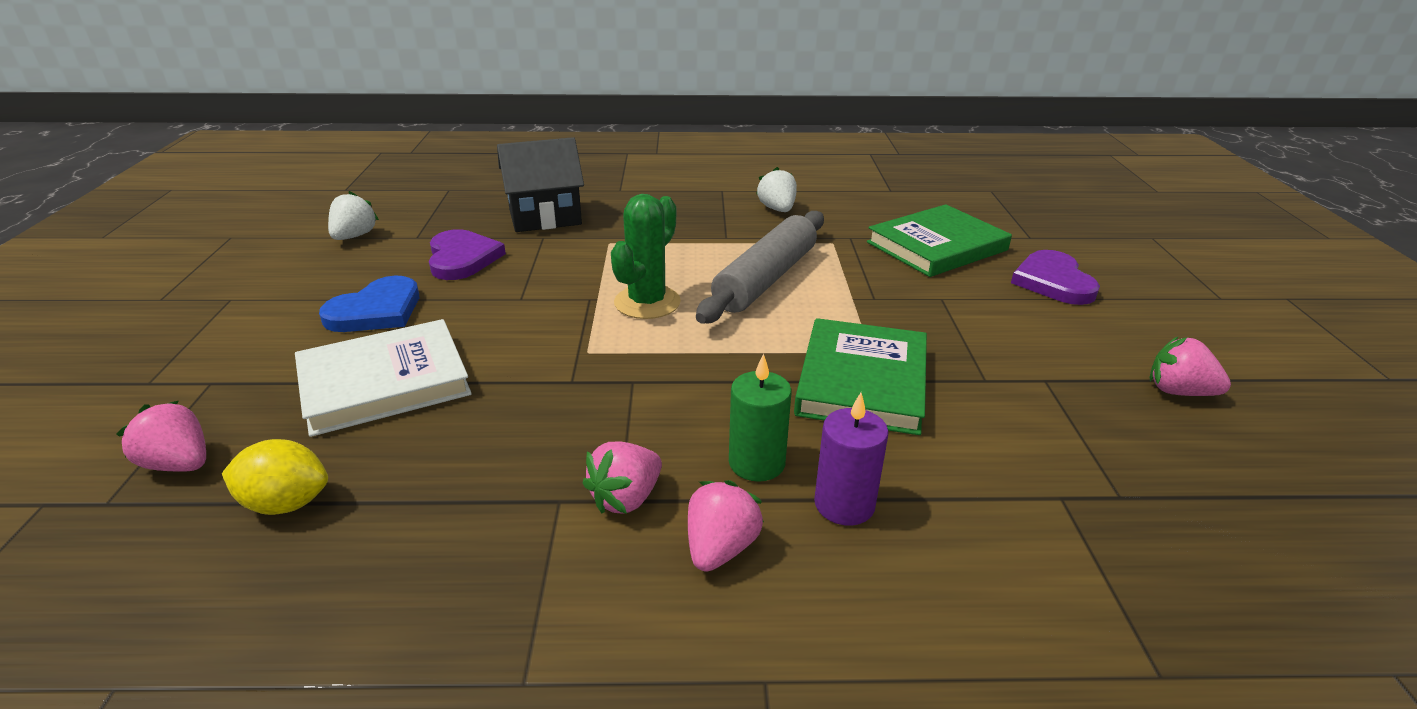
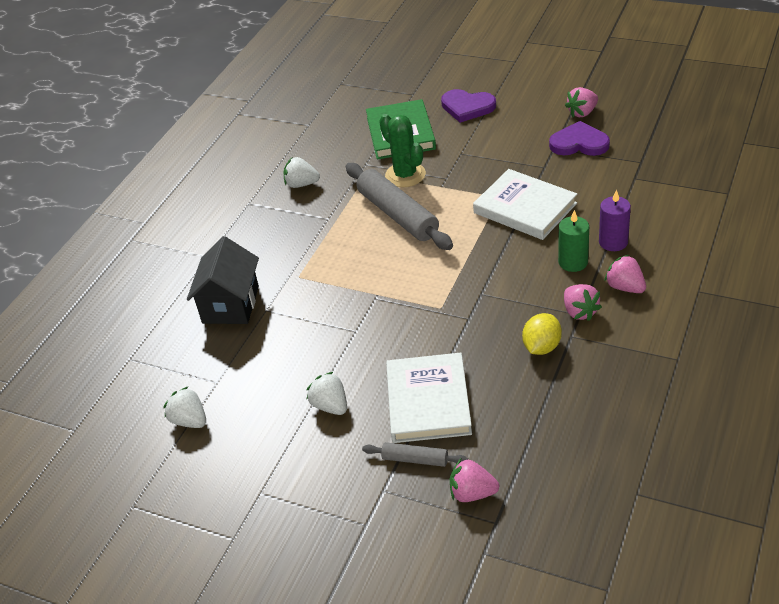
camera: 60 degrees left, 10 degrees up
pink strawberry [117,400,206,472] -> pink strawberry turned 45 degrees clockwise [450,459,499,502]
yellow lemon [222,439,328,515] -> yellow lemon moved to [522,313,562,355]
blue heart [319,276,419,332] -> white strawberry [307,372,347,415]
purple heart [429,229,506,280] -> purple heart moved to [549,121,610,156]
green cactus [611,194,681,319] -> green cactus moved to [379,114,426,187]
green book [794,318,927,435] -> white book [473,169,577,240]
none -> grey rolling pin [362,442,468,467]

